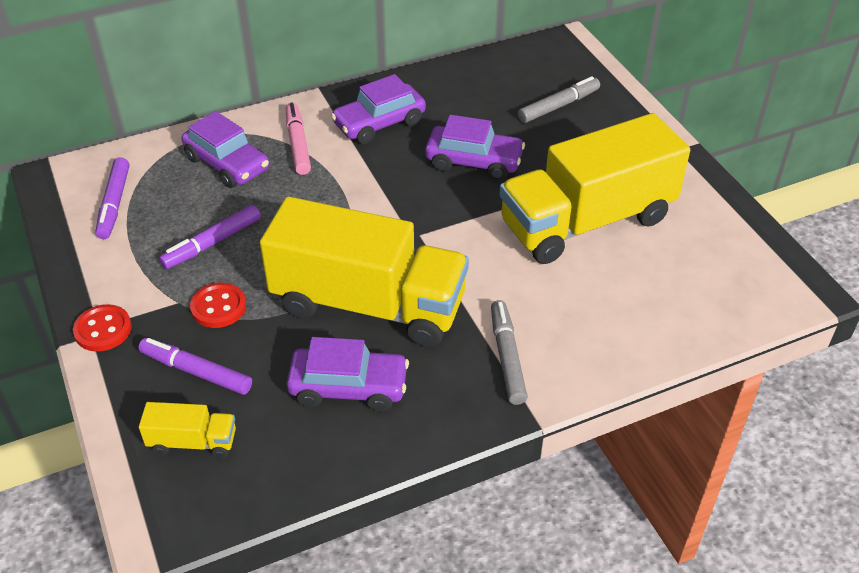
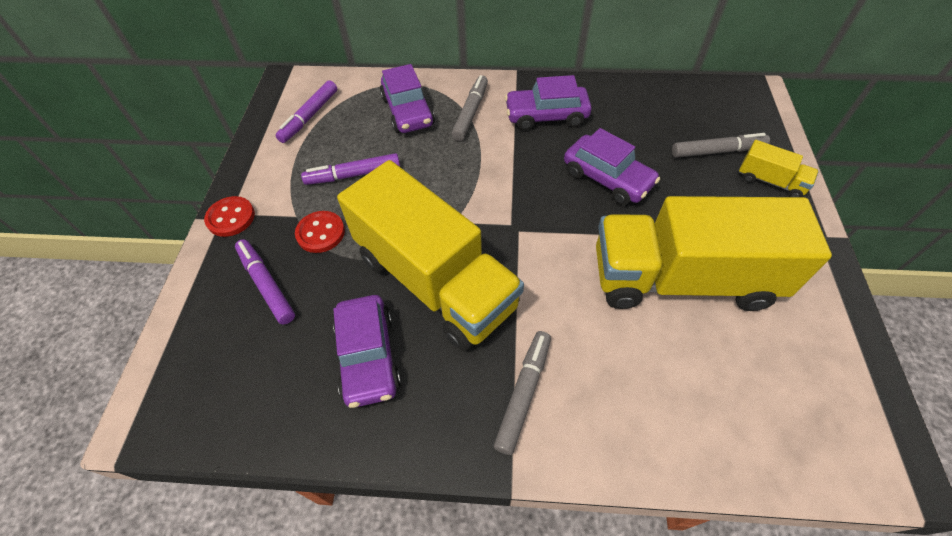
camera: 30 degrees right, 10 degrees up
yellow truck [139,402,236,458] -> yellow truck moved to [739,140,819,197]
pink marker [286,102,311,175] -> grey marker [451,75,488,141]
purple car [287,337,409,411] -> purple car turned 45 degrees clockwise [333,295,401,408]

